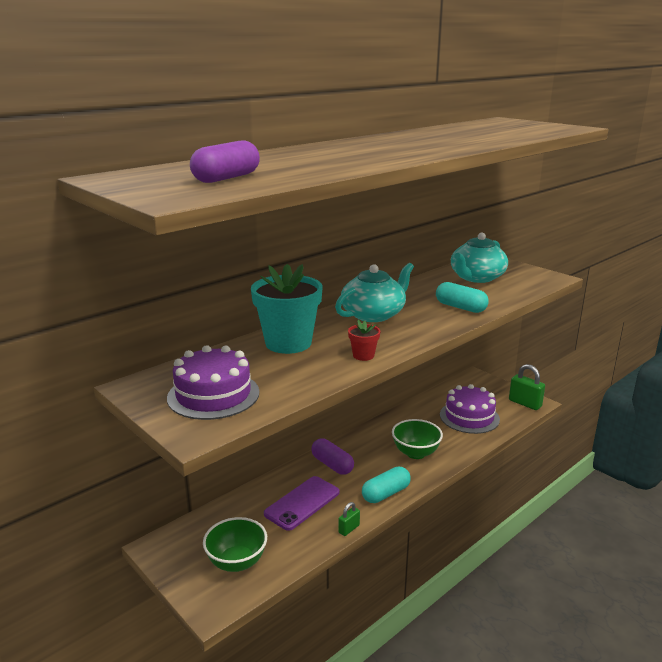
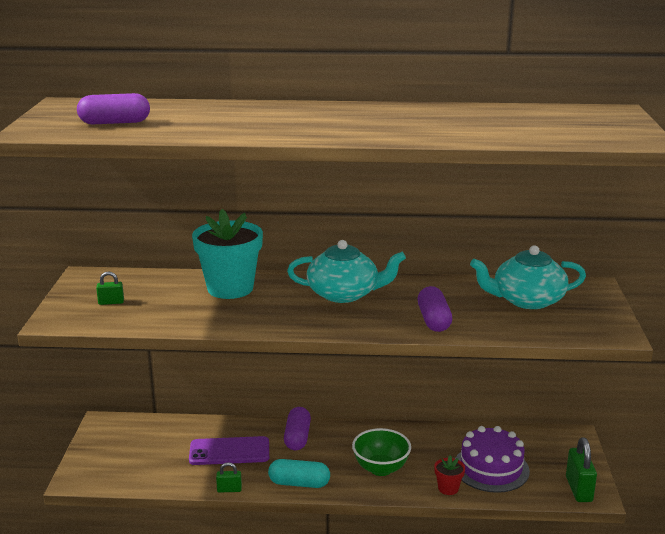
camera: 45 degrees right, 0 degrees up
purple cake [167,345,259,420] -> green padlock [96,272,124,305]
green bowl [203,517,267,572] -> none
red flower pot [348,320,380,361] -> red flower pot moved to [434,455,465,495]
turquoise capsule [436,282,489,313] -> purple capsule [418,286,452,332]

